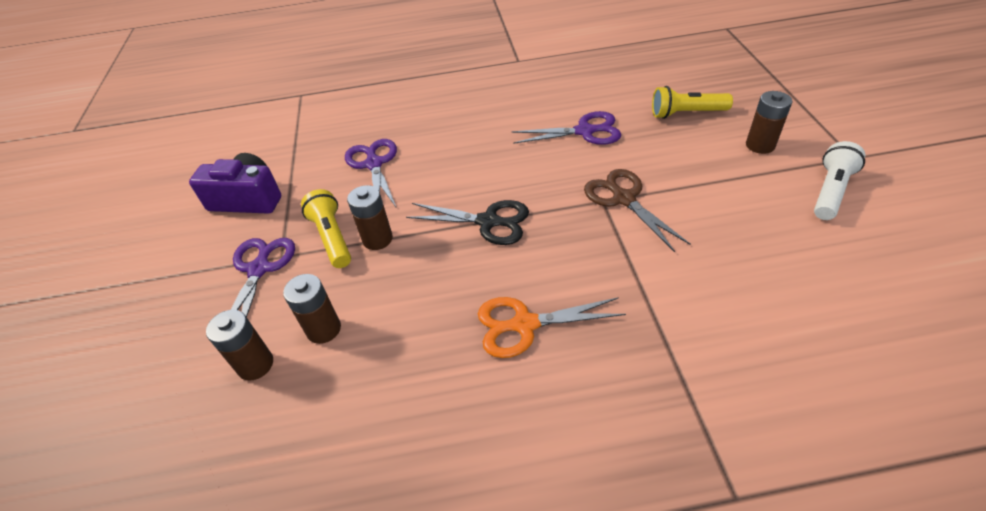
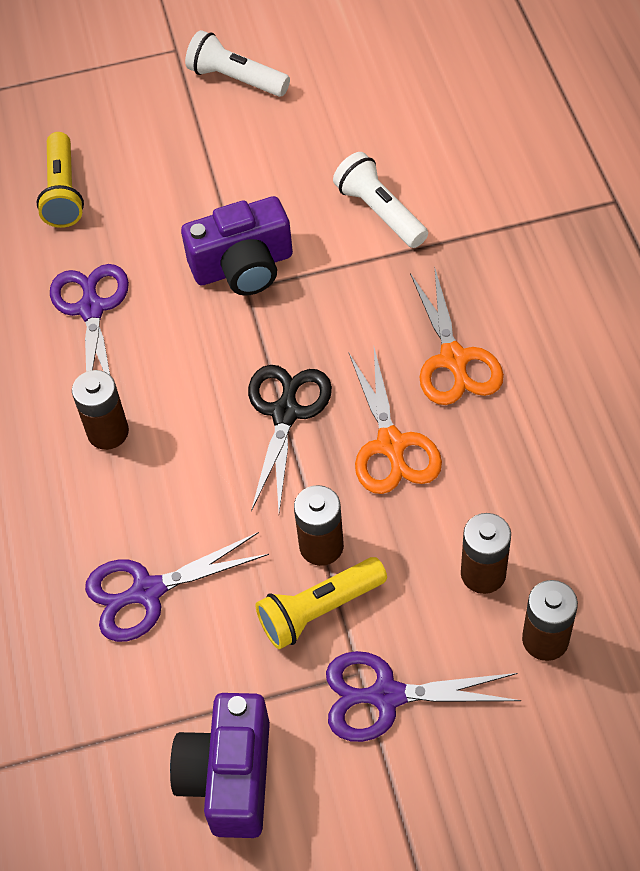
camera: 95 degrees left, 10 degrees up
brown scissors [584,169,691,252] -> purple camera [181,196,293,296]
brown battery [746,91,792,154] -> brown battery moved to [72,370,129,450]
none -> white flashlight [333,152,428,248]
none -> orange scissors [349,348,442,494]

